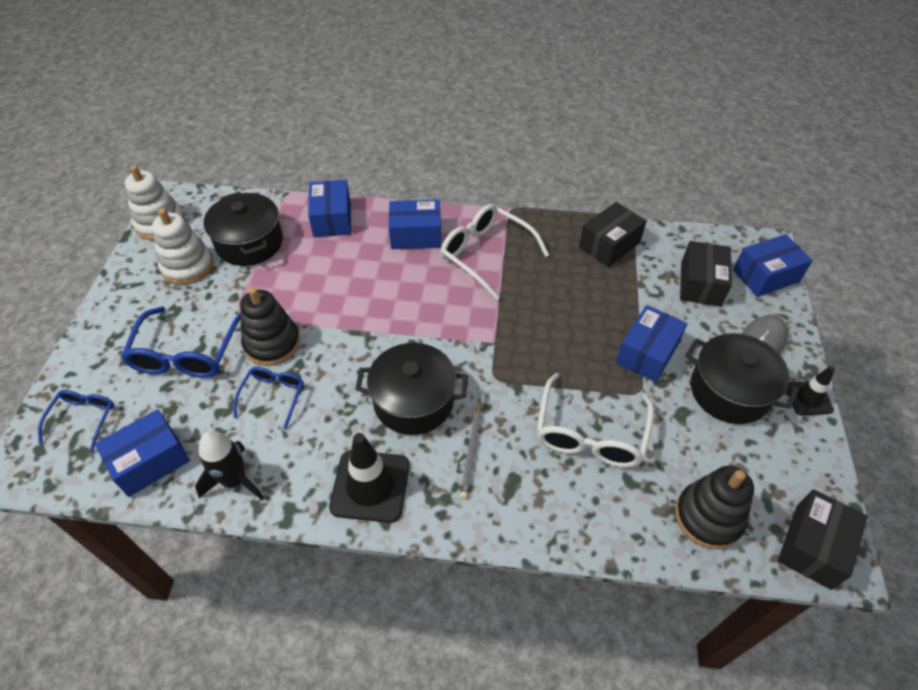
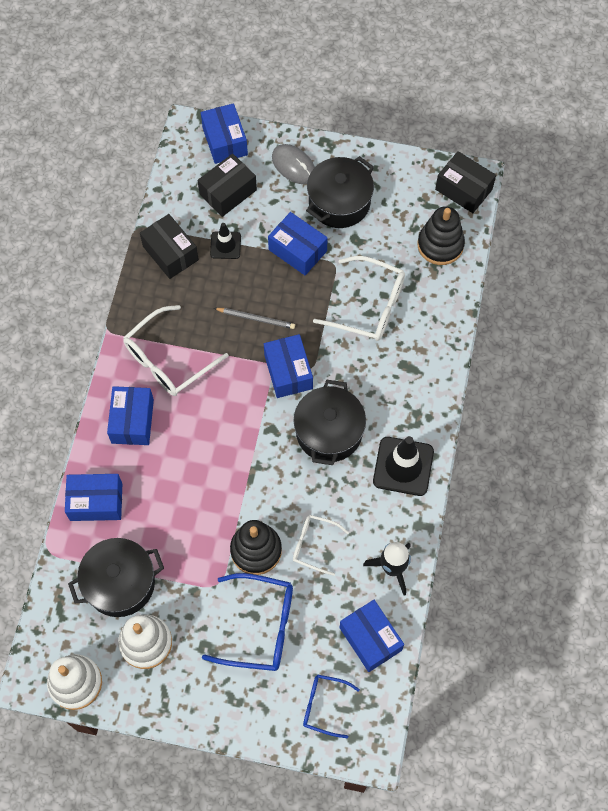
camera: 85 degrees left, 15 degrees up
blue glasses [233,367,304,429] -> white glasses [293,515,349,576]
grey pencil [460,401,481,499] -> grey pencil moved to [214,308,295,329]
black box [680,241,732,307] -> black box turned 60 degrees counterclockwise [198,154,257,217]
black traffic cone [786,366,835,416] -> black traffic cone moved to [210,223,241,259]
none -> blue box [264,334,313,398]

